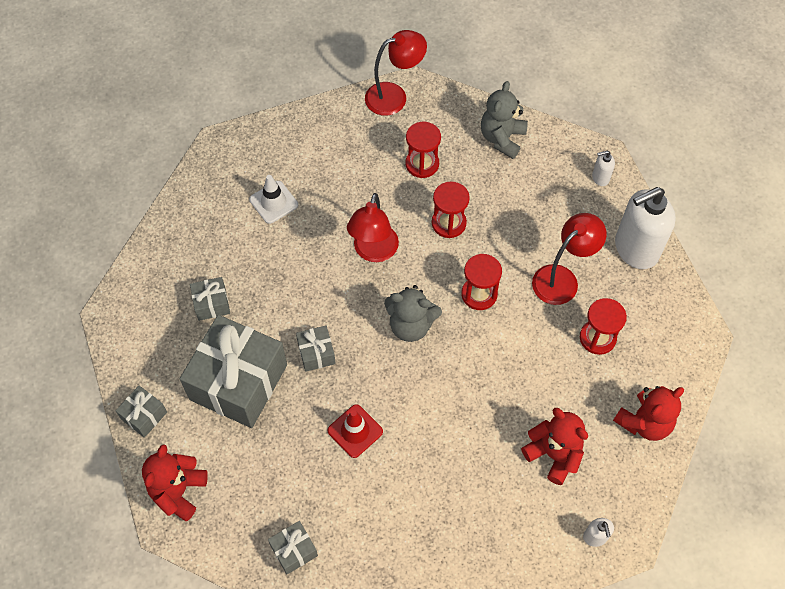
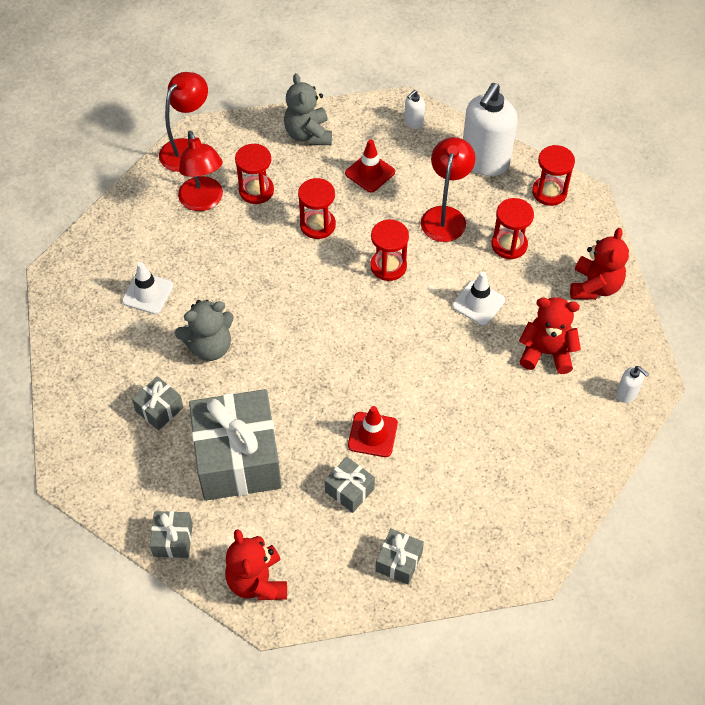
camera: 35 degrees left, 5 degrees down
grey gift [296,325,336,372] -> grey gift moved to [325,457,375,513]
red lamp [347,193,399,262] -> red lamp moved to [178,131,223,211]
grey teddy bear [384,285,442,342] -> grey teddy bear moved to [175,300,234,361]
none -> red traffic cone [345,139,395,193]
none -> white traffic cone [452,272,505,325]
none -> red hourglass [532,145,575,206]

